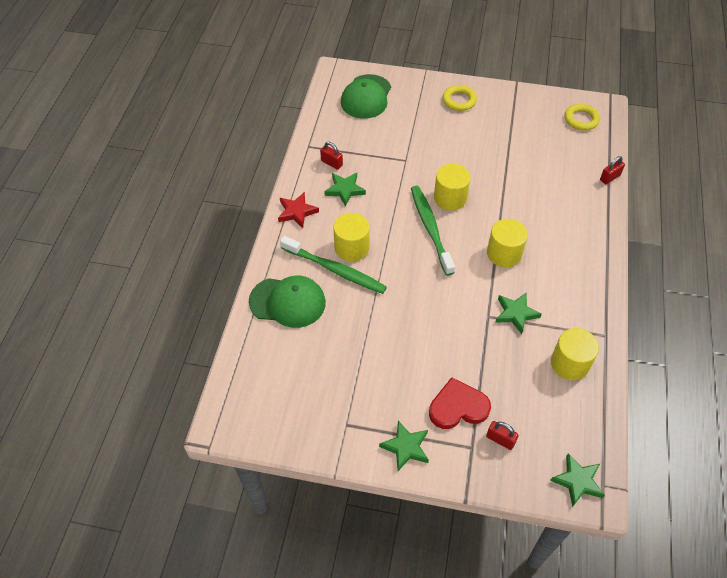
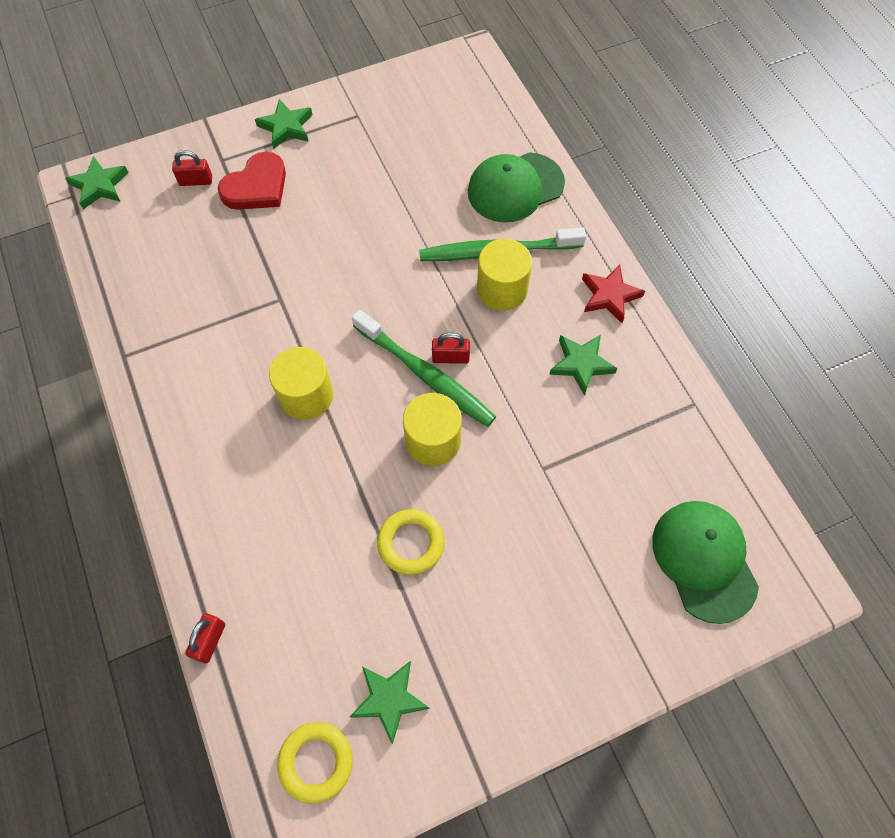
camera: 145 degrees right, 10 degrees up
red padlock [320,142,343,170] -> red padlock moved to [432,332,470,364]
yellow ring [443,85,477,111] -> yellow ring moved to [377,509,445,575]
green star [495,292,542,334] -> green star moved to [350,661,430,744]
yellow cylinder [551,328,599,380] -> none

